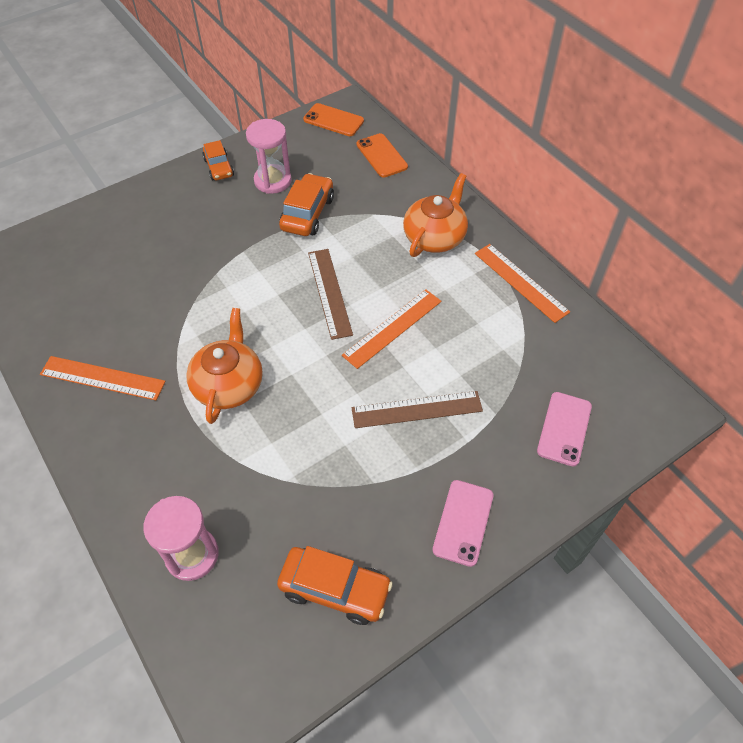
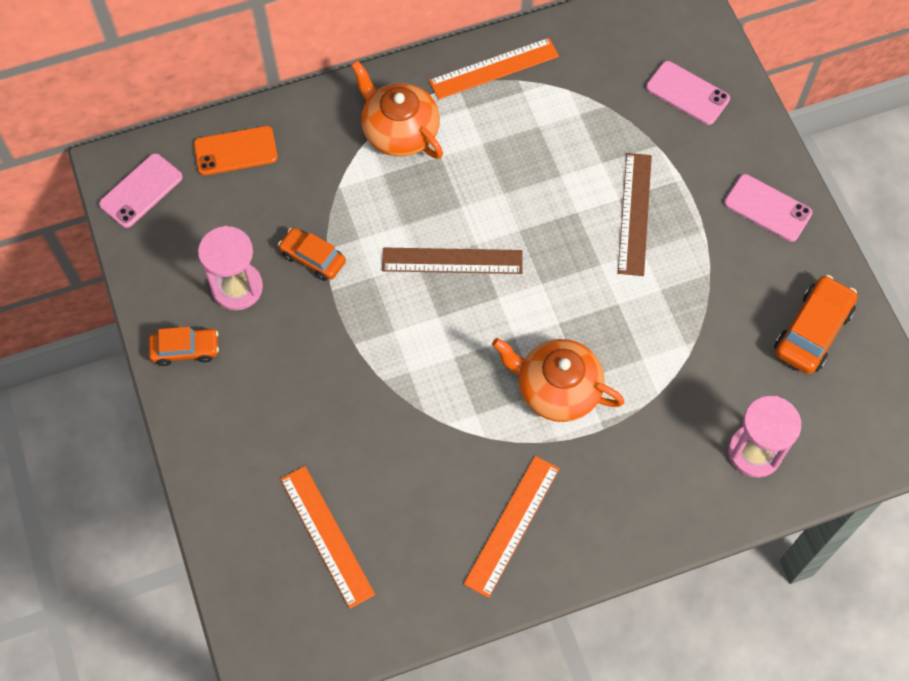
camera: 75 degrees left, 10 degrees up
orange car [279,173,334,236] -> orange car [278,228,346,281], size x0.66
orange phone [303,103,364,136] -> pink phone [99,153,183,228]
orange ruler [342,289,441,369] -> orange ruler moved to [280,466,375,609]

